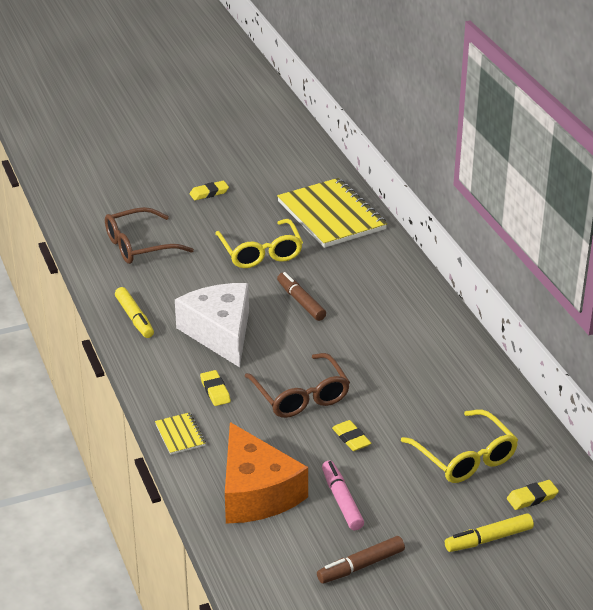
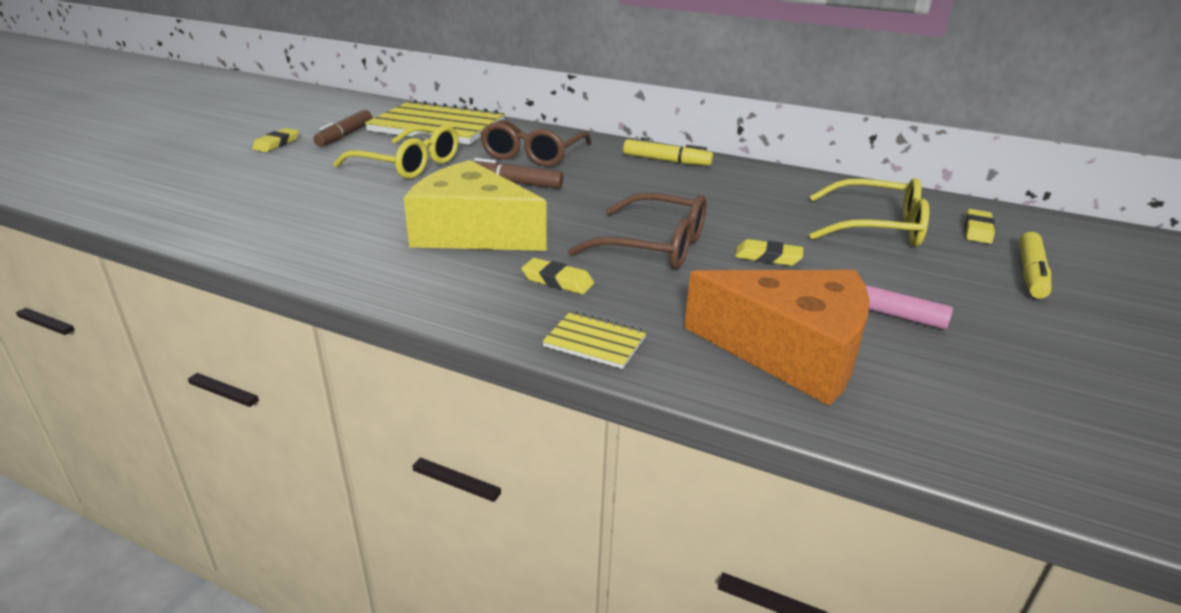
camera: 45 degrees left, 5 degrees down
brown glasses [105,207,194,264] -> brown glasses moved to [480,120,592,166]
yellow marker [115,287,154,338] -> yellow marker moved to [623,139,713,166]
white cheese [175,283,249,367] -> yellow cheese [404,160,547,251]
brown marker [317,536,405,584] -> brown marker moved to [313,110,372,146]

